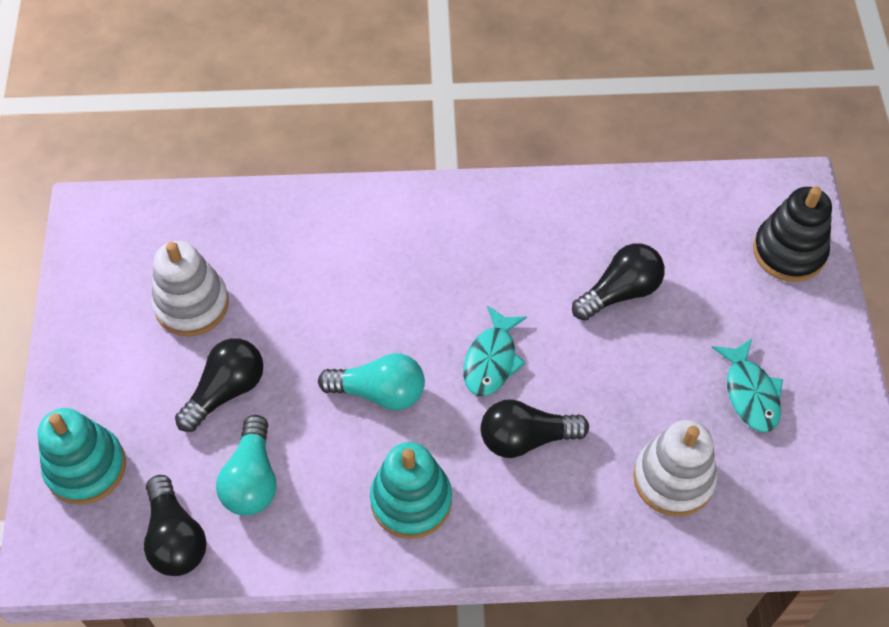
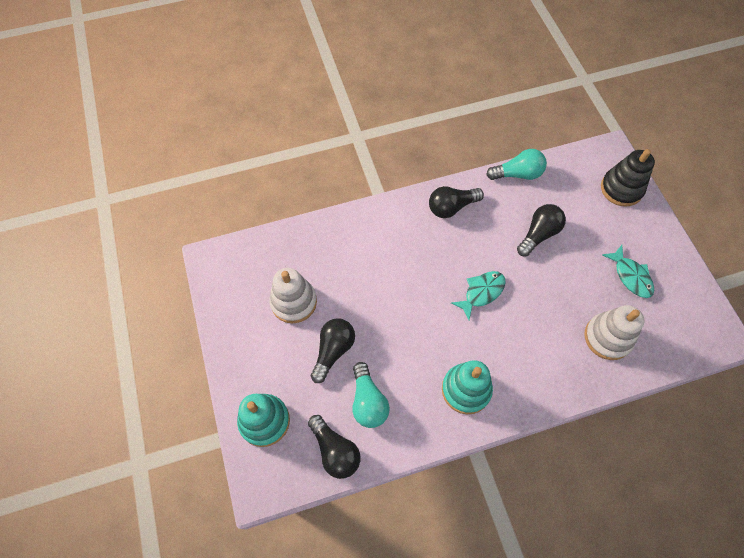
camera: 15 degrees left, 5 degrees up
turquoise light bulb [318,353,425,410] -> turquoise light bulb moved to [486,149,547,180]
turquoise fish [463,305,527,396] -> turquoise fish turned 135 degrees counterclockwise [451,271,506,320]
black light bulb [481,399,589,458] -> black light bulb moved to [429,186,484,218]

